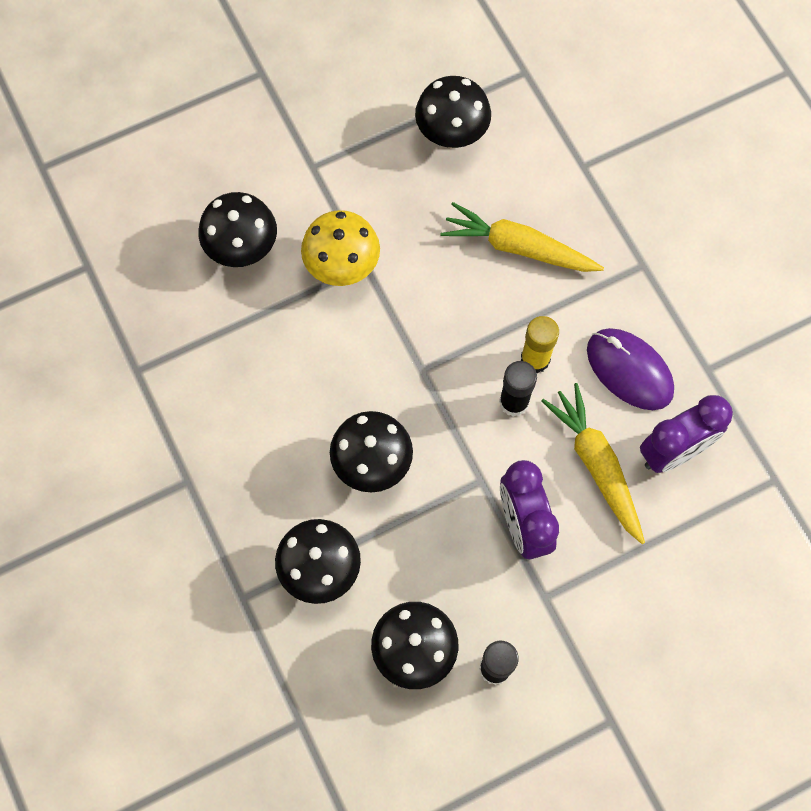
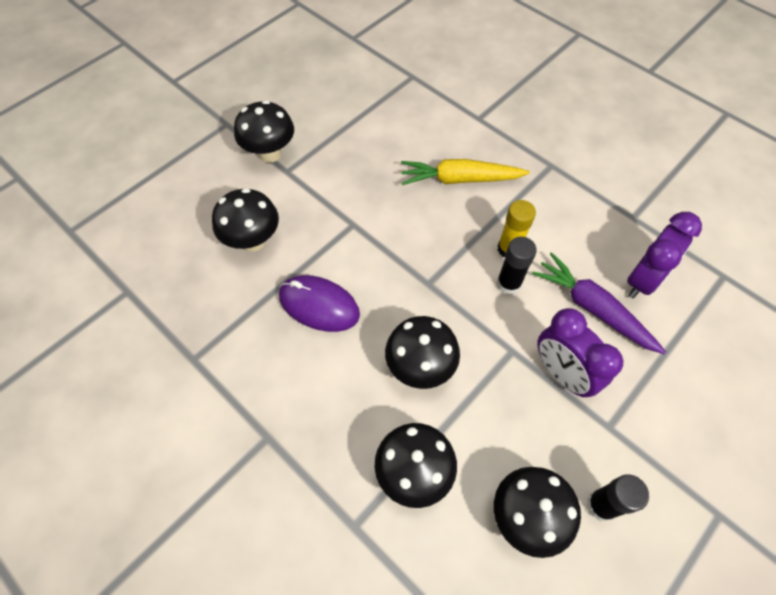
camera: 20 degrees left, 10 degrees down
yellow mushroom [301,210,380,286] -> none
black mushroom [415,76,491,148] -> black mushroom moved to [234,100,294,163]
yellow carrot [541,383,645,544] -> purple carrot [532,252,666,355]
purple mouse [587,328,674,410] -> purple mouse moved to [279,275,360,332]

